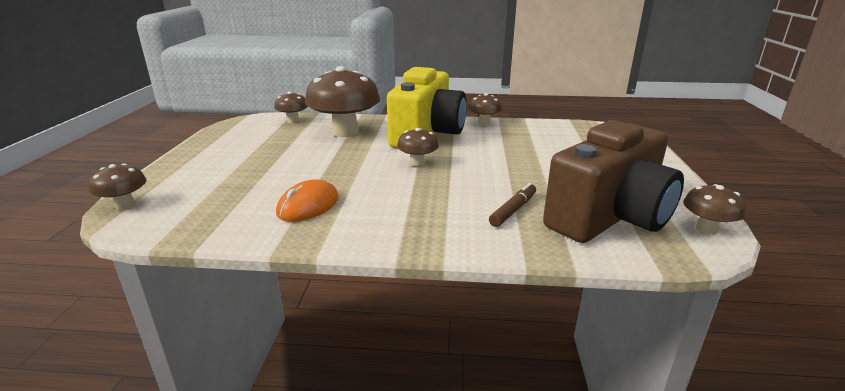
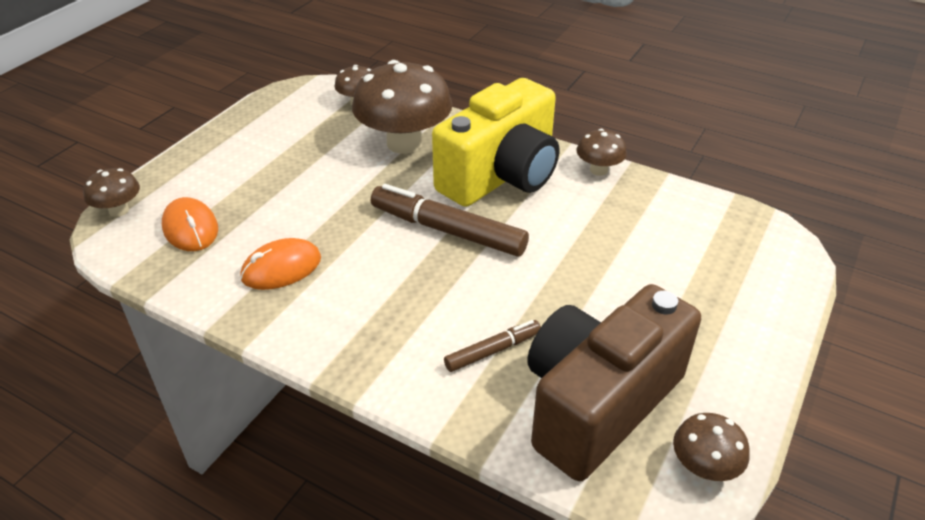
camera: 25 degrees right, 15 degrees up
brown mushroom [397,128,439,167] -> brown marker [371,184,529,257]
brown camera [543,120,684,243] -> brown camera turned 150 degrees clockwise [527,284,701,481]
none -> orange mouse [162,197,218,251]

